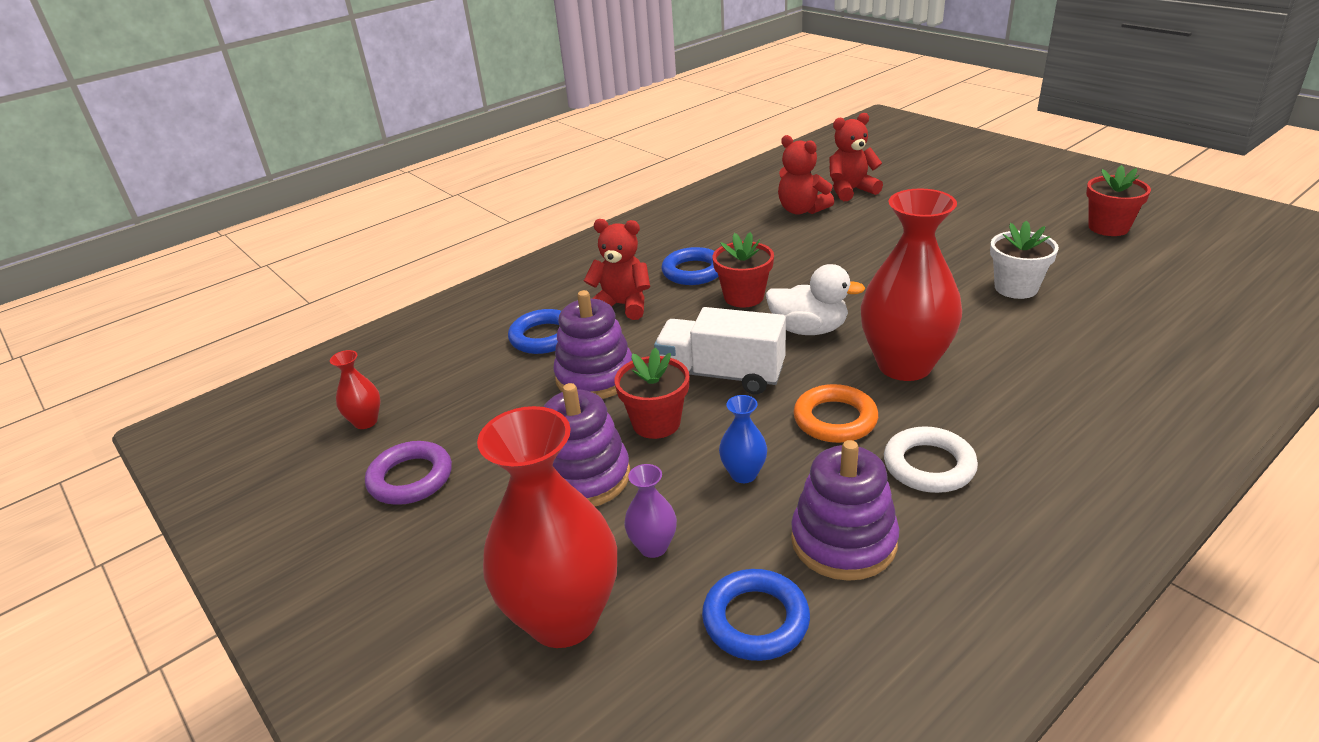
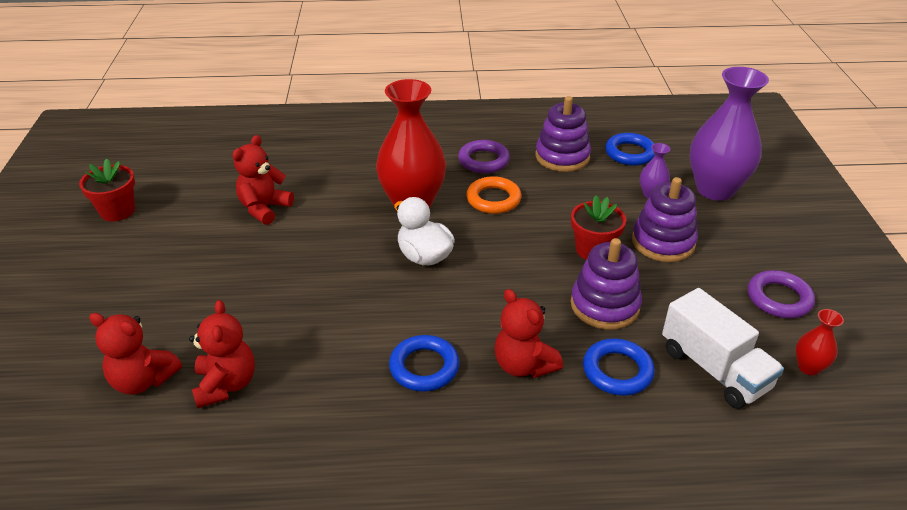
camera: 145 degrees left, 5 degrees up
red vase [477,406,617,648] -> purple vase [690,67,769,201]
white truck [654,307,786,395] -> white truck moved to [662,288,784,409]
red flower pot [712,232,774,308] -> none
blue vase [719,395,767,483] -> none
white ring [884,426,978,493] -> purple ring [458,140,510,173]
white flower pot [990,220,1059,299] -> red teddy bear [233,135,294,225]

